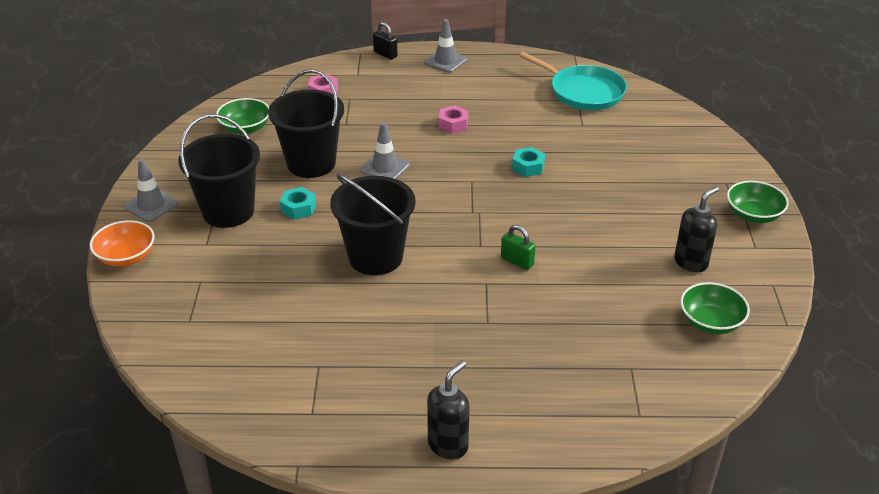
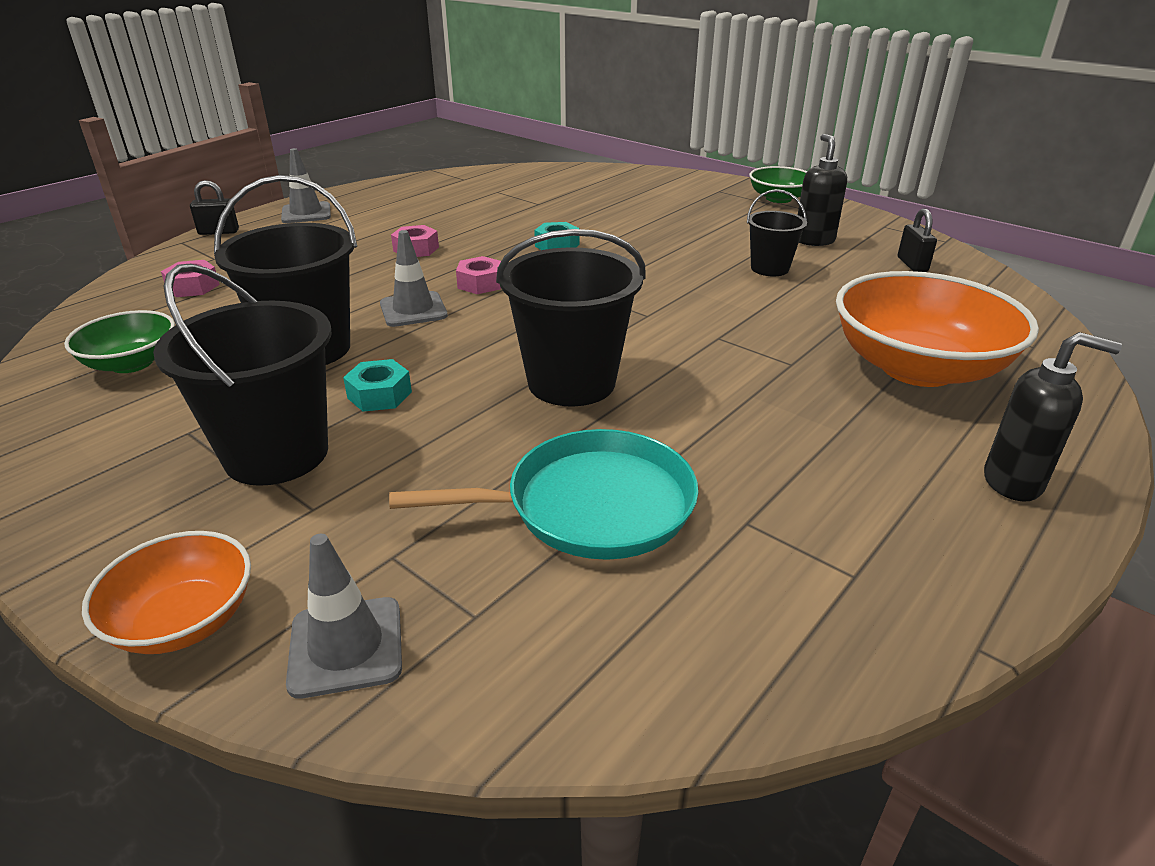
camera: 50 degrees left, 5 degrees down
grey traffic cone [124,159,178,222] -> grey traffic cone moved to [286,534,402,699]
black soap dispenser [427,360,470,459] -> black soap dispenser turned 120 degrees clockwise [984,332,1122,502]
green padlock [501,225,536,270] -> none
turquoise pan [519,52,627,110] -> turquoise pan moved to [389,429,698,560]
green bowl [680,282,750,334] -> black padlock [898,208,937,272]
none -> pink nut [456,256,501,294]
none -> black bucket [747,189,807,276]
none -> orange bowl [836,271,1039,387]

